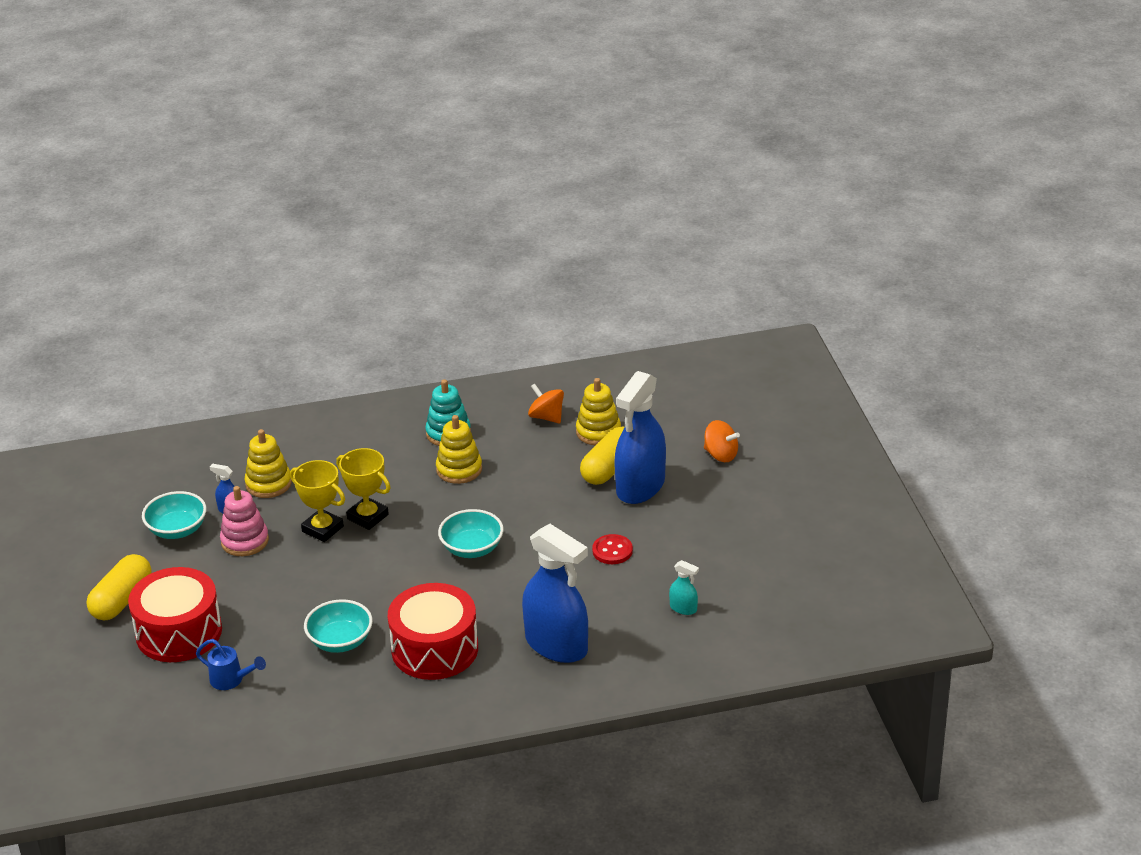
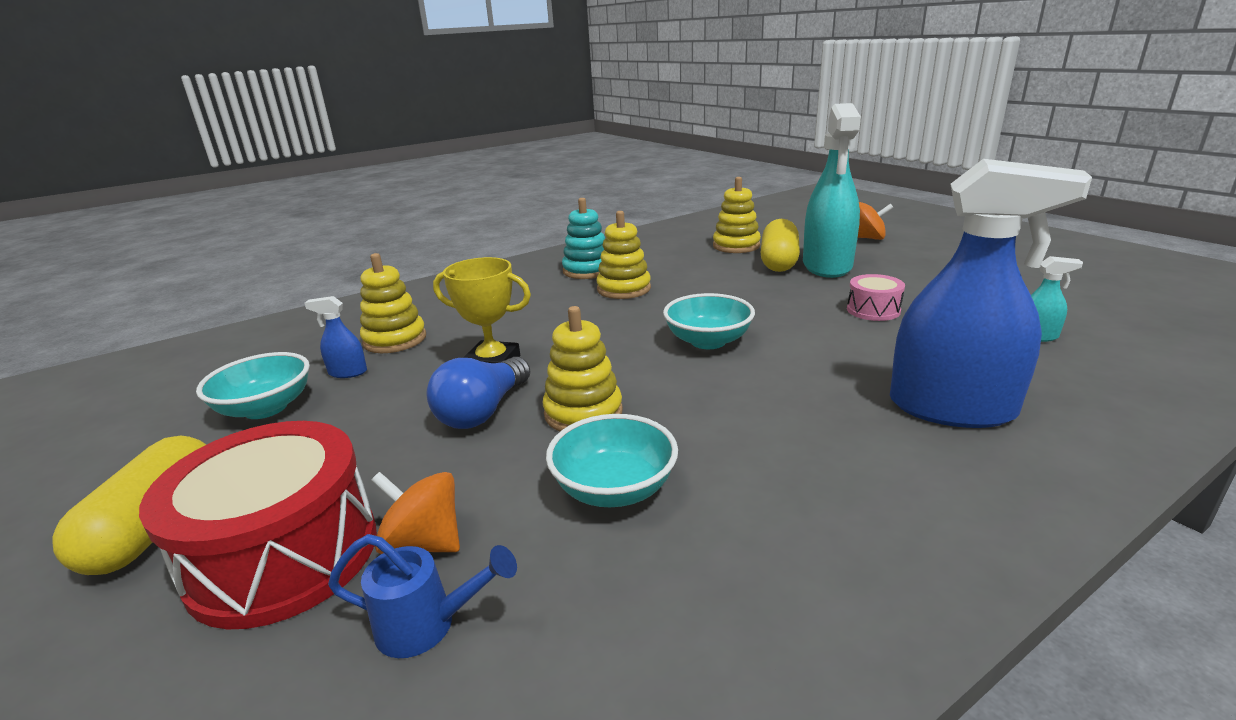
camera: 20 degrees left, 10 degrees down
pink stacking toy [220,486,269,556] -> none
yellow trophy [336,448,391,530] -> none
red drum [388,583,478,680] -> none
orange spinning top [528,383,564,423] -> orange spinning top moved to [371,472,460,554]
red button [592,534,633,564] -> pink drum [847,274,905,321]
blue spray bottle [614,371,666,504] -> turquoise spray bottle [803,103,861,278]
none -> blue light bulb [426,357,531,429]
none -> yellow stacking toy [543,306,623,431]

